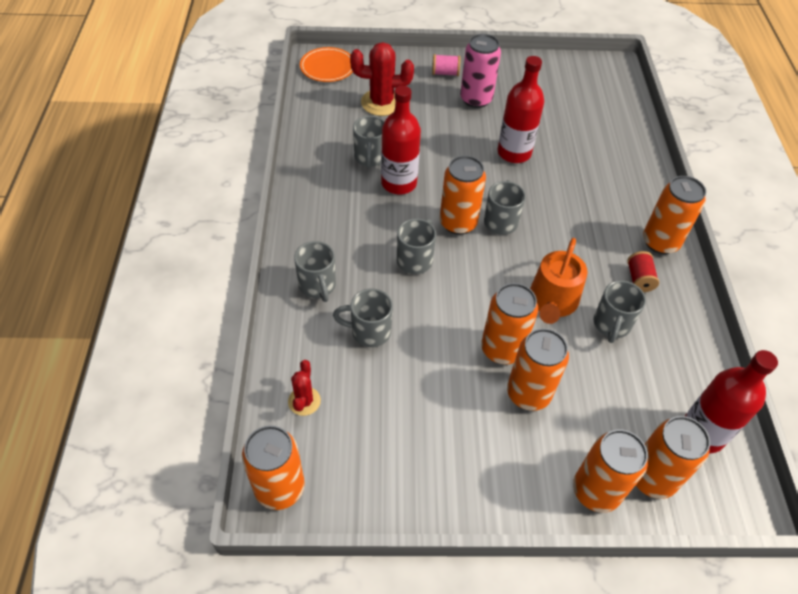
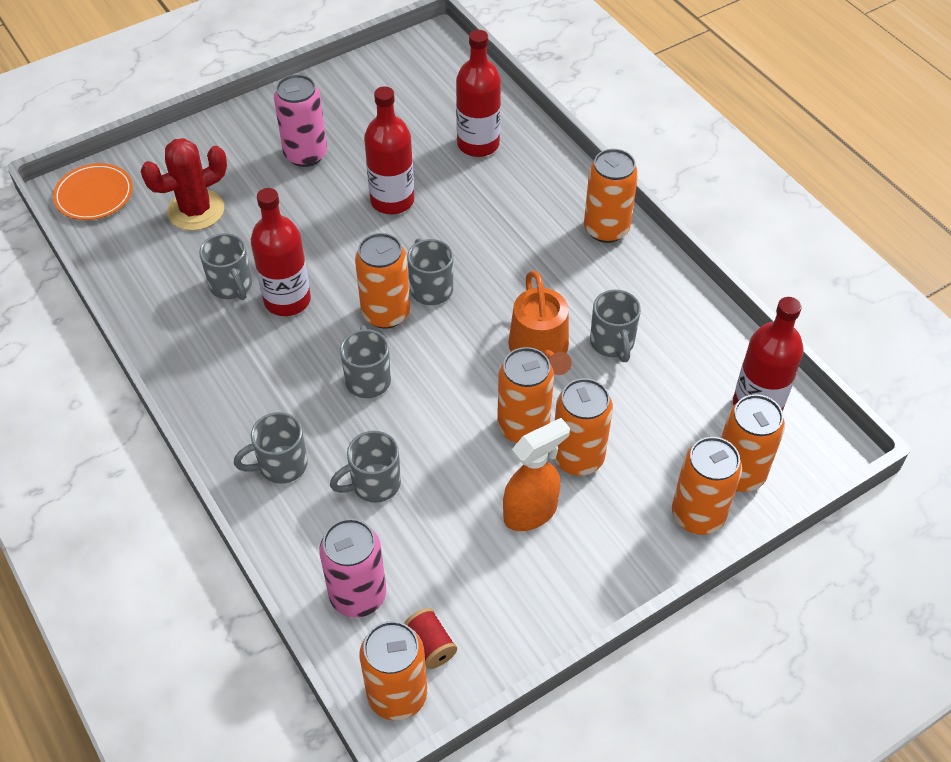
camera: 30 degrees left, 0 degrees up
red cactus [288,360,321,416] -> pink can [319,518,386,618]
grey mug [294,241,336,302] -> grey mug turned 120 degrees clockwise [234,412,308,484]
pink spool [432,54,460,76] -> none
red spool [627,251,659,292] -> red spool moved to [404,608,457,669]
none -> red bottle [456,30,501,157]
none -> orange spray bottle [503,418,570,531]

